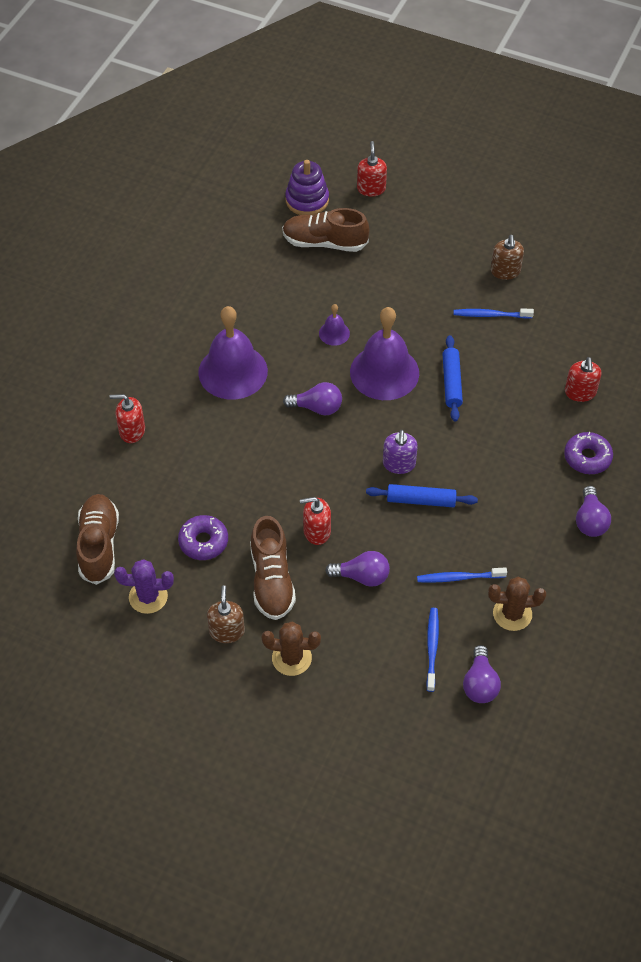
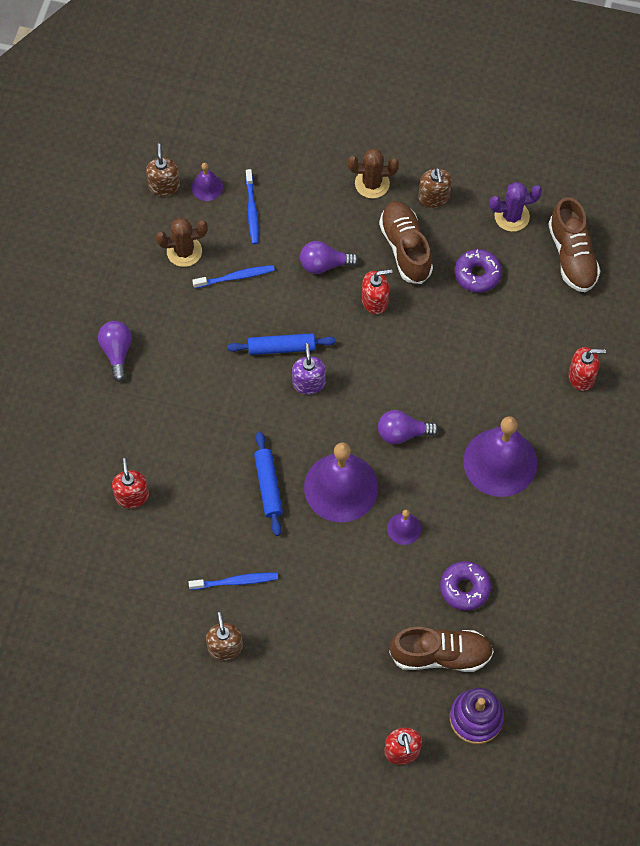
camera: 170 degrees right, 10 degrees up
purple light bulb [463,645,501,703] -> purple bell [192,163,223,201]
purple donut [564,432,613,474] -> purple donut moved to [440,561,491,611]
none -> brown soap dispenser [146,143,180,196]

